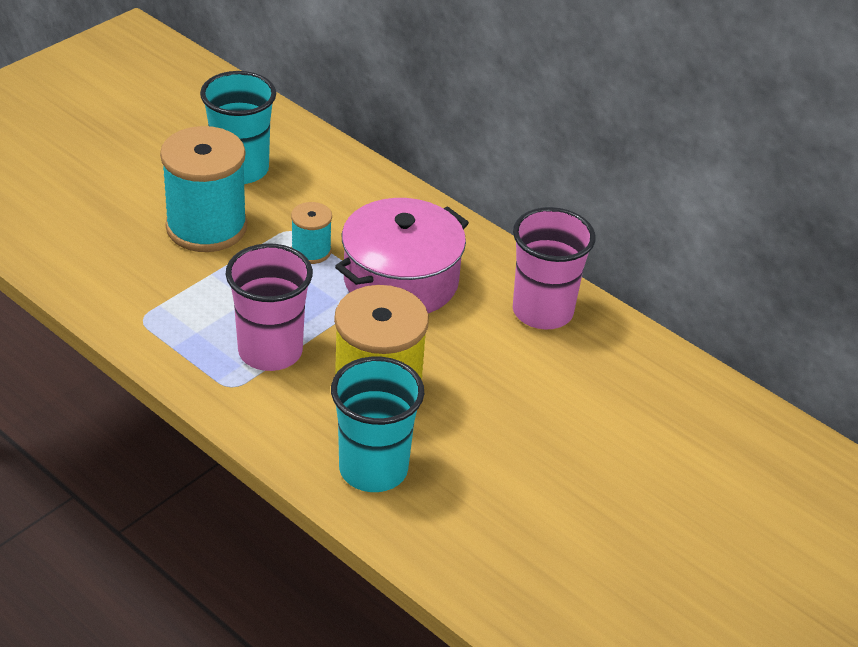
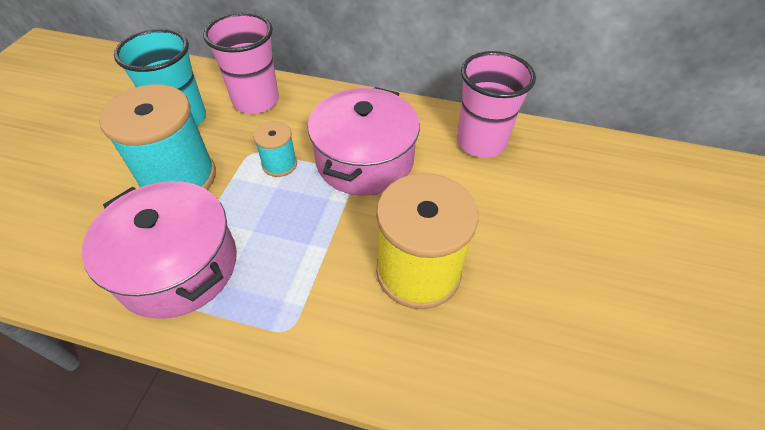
camera: 25 degrees left, 10 degrees up
pink cup [226,244,313,371] -> pink cup moved to [203,13,279,114]
turquoise cup [331,356,424,492] -> none
none -> pink pot [82,181,237,319]

